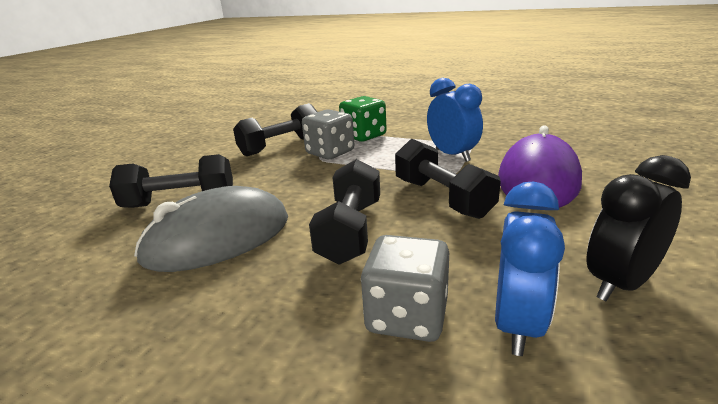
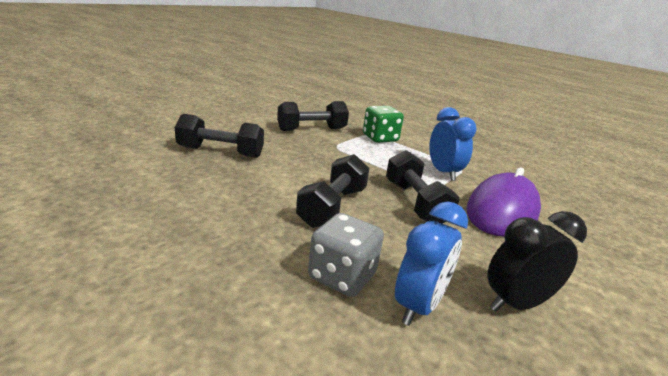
camera: 10 degrees right, 0 degrees up
grey mouse [134,186,288,272] -> none
grey dice [302,109,354,159] -> none

